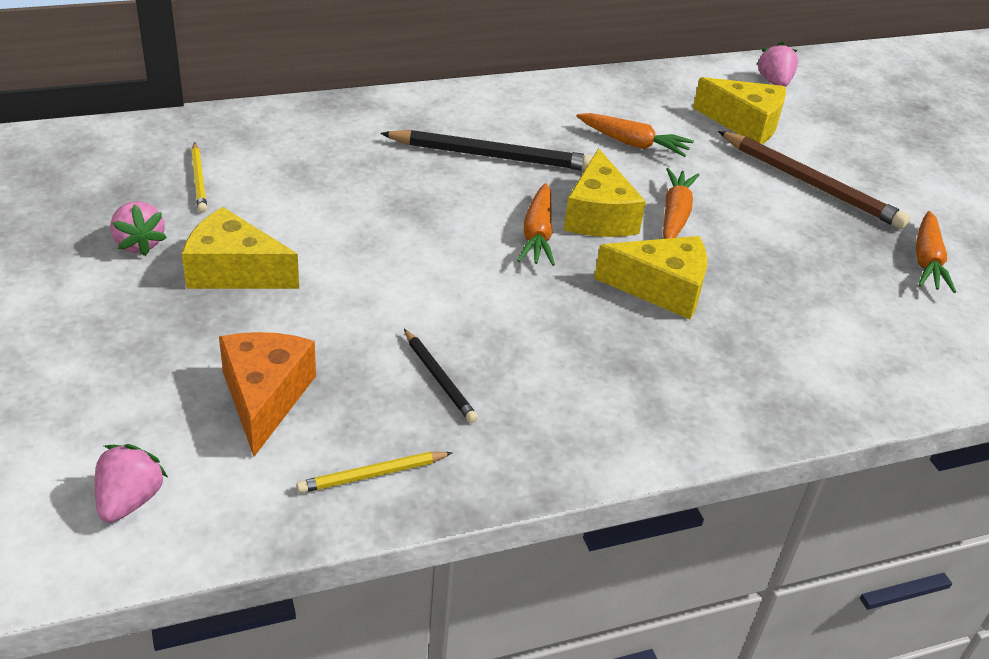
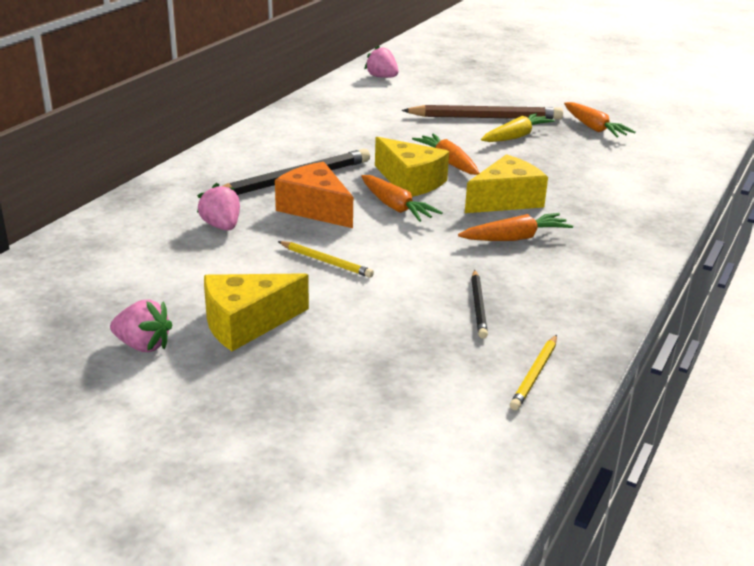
camera: 40 degrees left, 10 degrees down
pink strawberry [95,444,168,523] -> pink strawberry moved to [197,183,240,231]
yellow pencil [191,142,207,213] -> yellow pencil moved to [278,241,374,278]
orange cheese [219,332,316,456] -> orange cheese moved to [275,162,353,228]
black pencil [404,329,478,423] -> black pencil turned 75 degrees clockwise [471,270,488,339]
orange carrot [577,113,694,157] -> orange carrot moved to [458,213,573,241]
yellow cheese [693,77,786,144] -> none
none -> yellow carrot [481,113,555,142]

